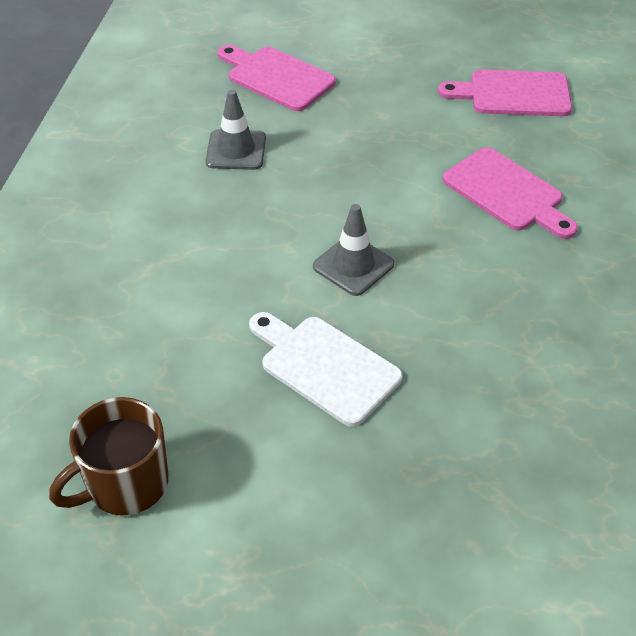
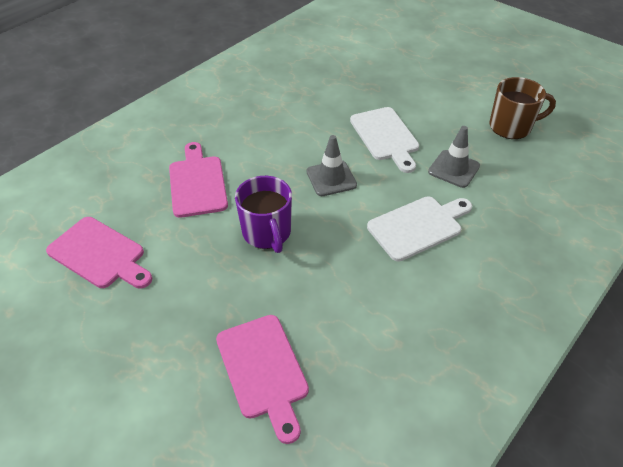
camera: 150 degrees left, 0 degrees up
grey traffic cone [205,89,266,170] -> grey traffic cone moved to [428,126,480,188]
none -> purple mug [235,176,292,253]
none -> white cutting board [367,197,472,262]

